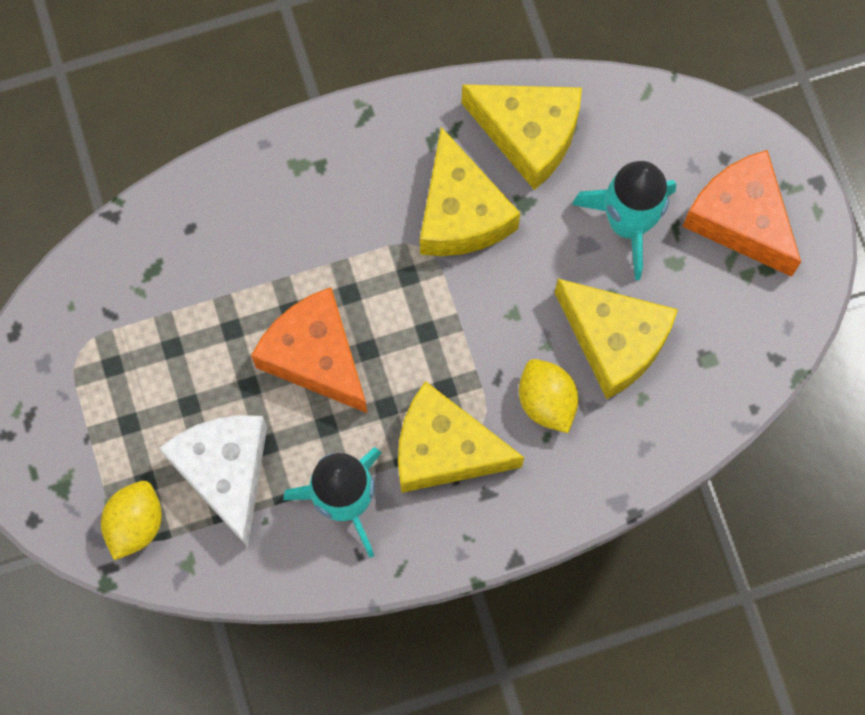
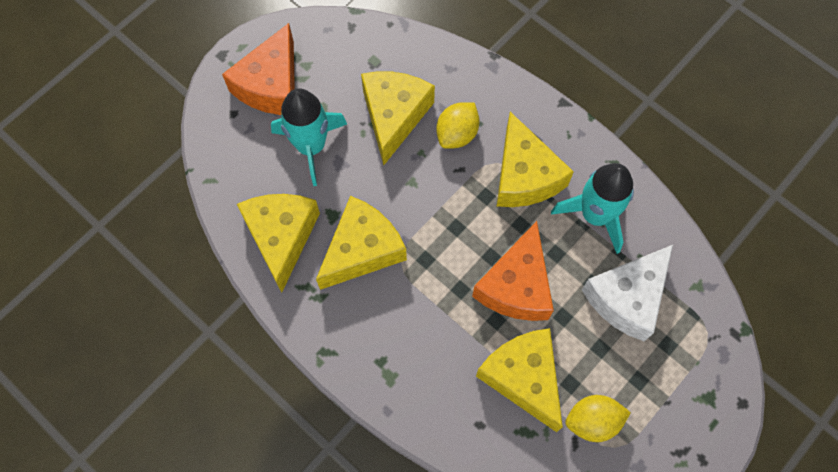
camera: 120 degrees left, 5 degrees down
yellow lemon [101,481,162,560] -> yellow lemon moved to [565,395,631,442]
none -> yellow cheese [476,328,563,432]

